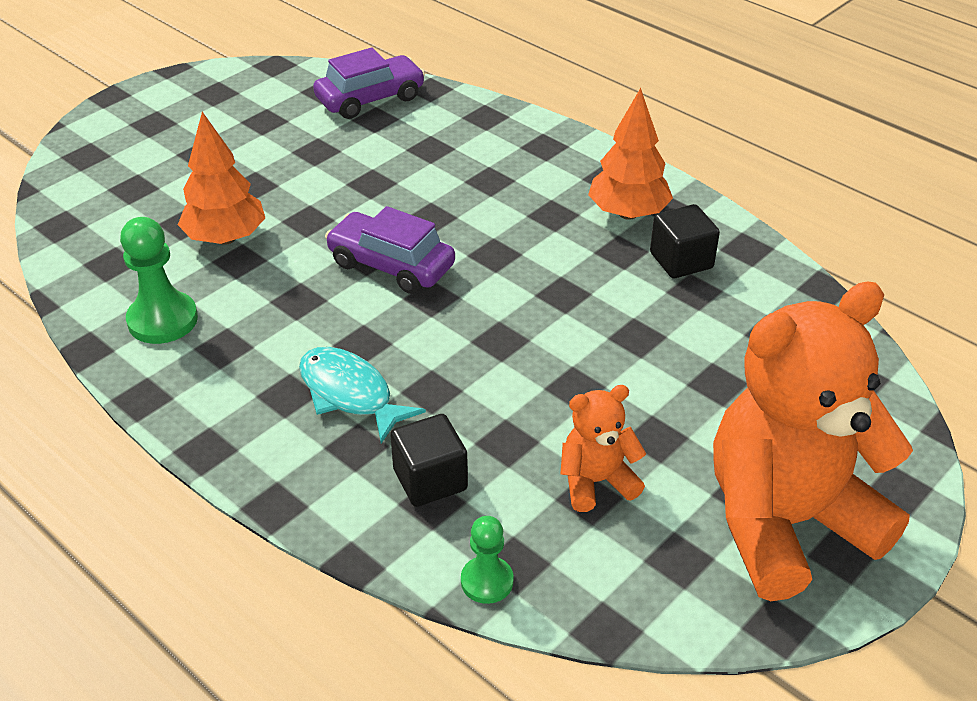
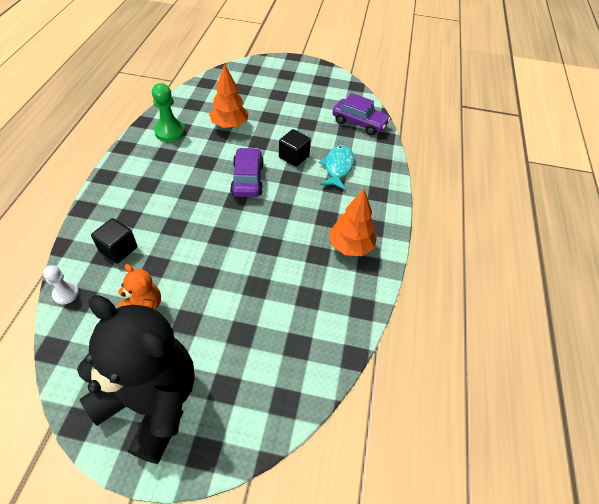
camera: 55 degrees right, 10 degrees up
turquoise fish [299,347,426,443] -> turquoise fish moved to [319,145,354,190]
green pawn [461,516,514,604] -> white pawn [43,265,79,304]
black cube [650,204,720,278] -> black cube moved to [279,129,311,167]
orange teddy bear [713,282,913,601] -> black teddy bear [77,295,194,464]

